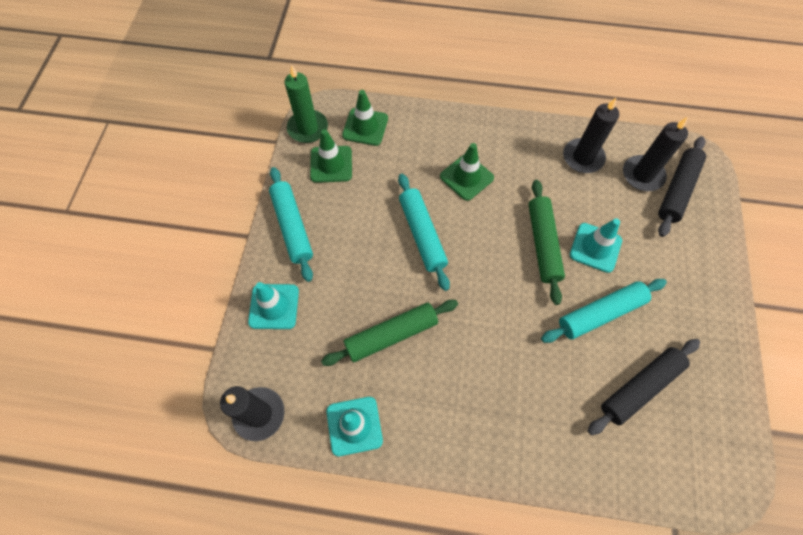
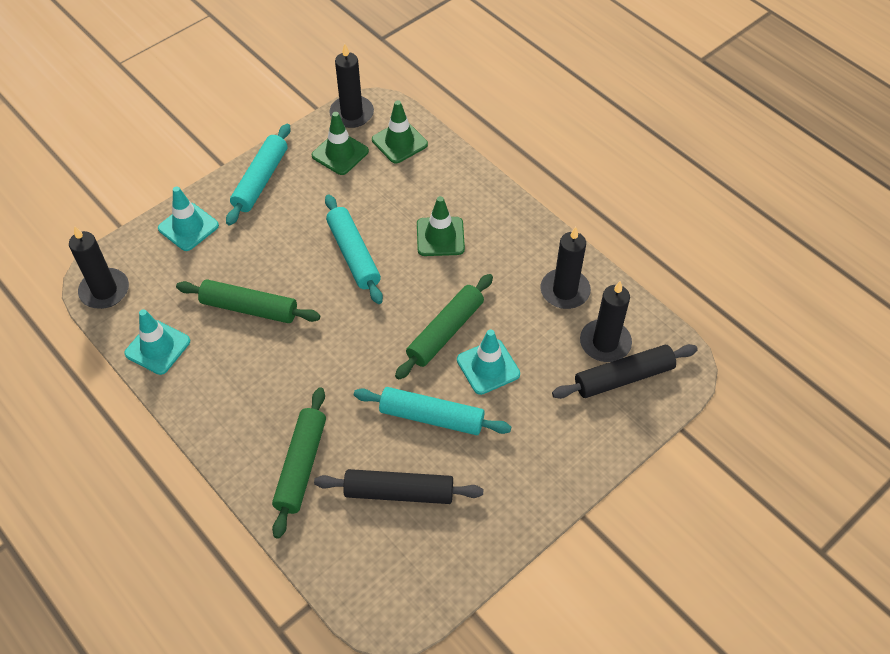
camera: 40 degrees right, 10 degrees down
green candle [285,65,328,143] -> black candle [329,44,374,128]
turquoise rolling pin [398,174,450,291] -> turquoise rolling pin turned 45 degrees counterclockwise [325,194,383,304]
none -> green rolling pin [272,387,326,539]

